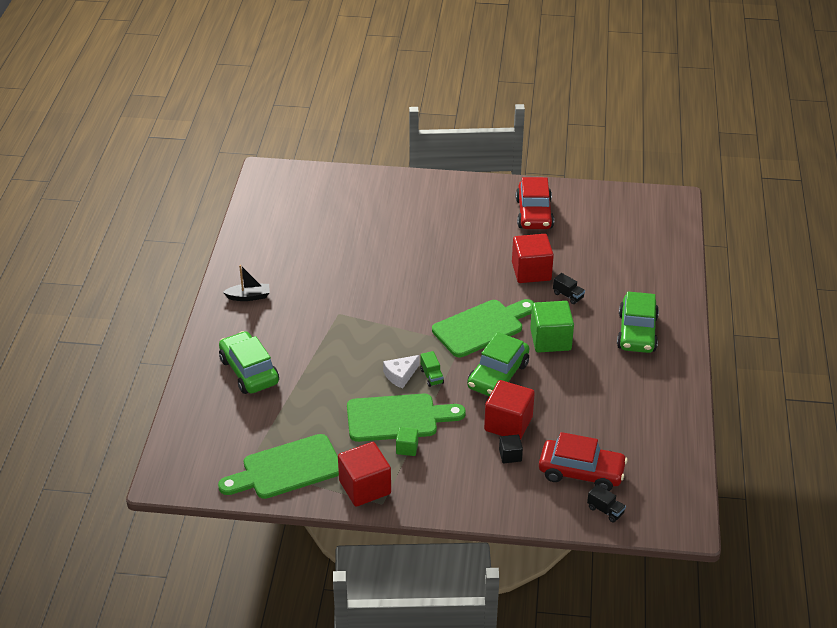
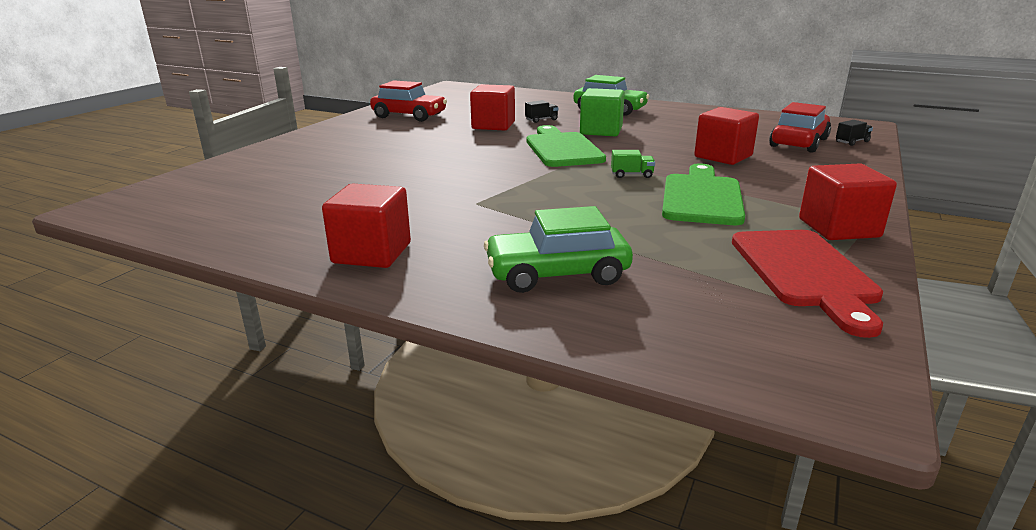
camera: 70 degrees left, 15 degrees down
green cutting board [218,434,339,499] -> red cutting board [732,230,883,338]
black boat [223,265,270,301] -> red cube [322,184,411,268]
white cheese [383,355,419,389] -> none
green cube [396,427,418,456] -> none
green car [467,332,529,396] -> none
black cube [499,435,523,463] -> none

